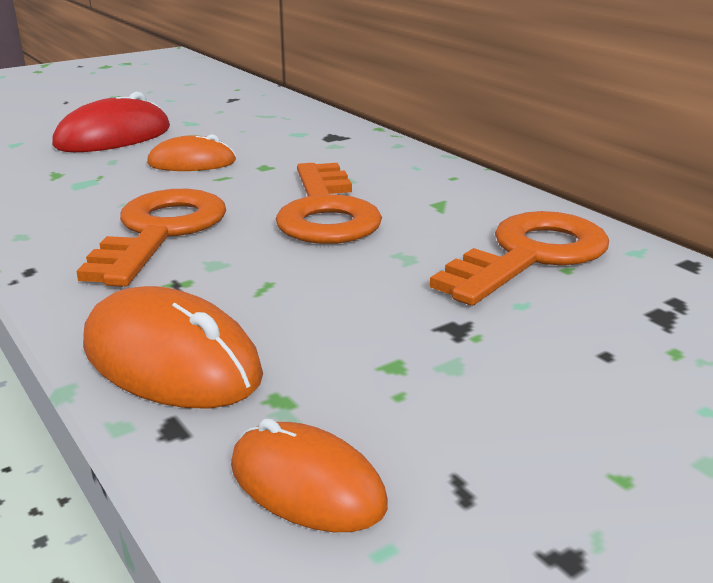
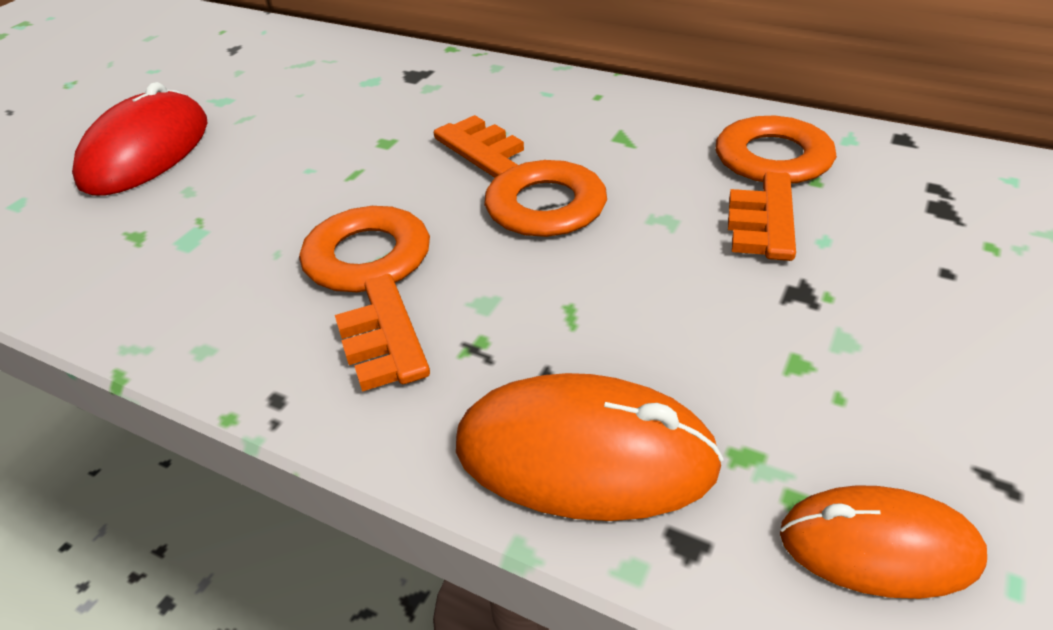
camera: 25 degrees left, 15 degrees up
orange mouse [147,134,236,171] -> none

